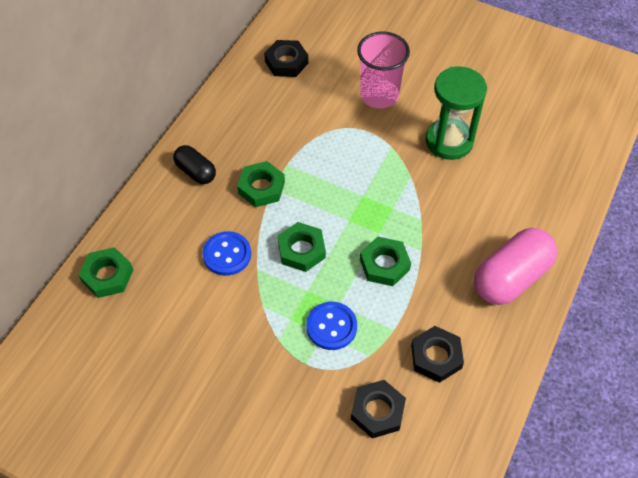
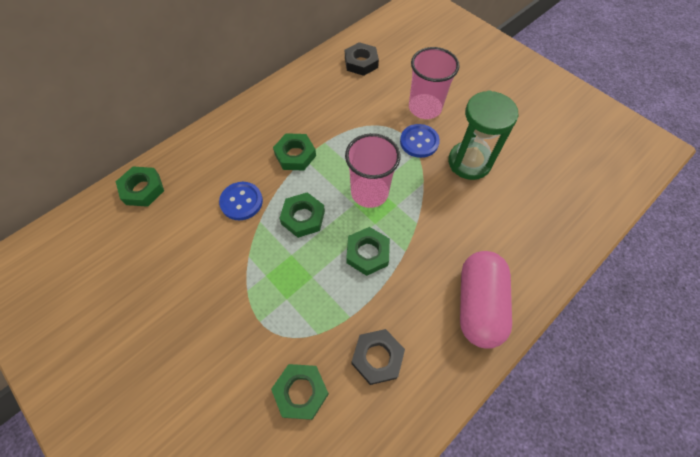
camera: 20 degrees right, 5 degrees up
black capsule [173,145,216,184] -> none
blue button [306,302,357,350] -> blue button moved to [400,124,440,158]
black nut [351,380,406,438] -> green nut [271,364,329,420]
pink capsule [474,228,557,305] -> pink capsule turned 60 degrees counterclockwise [460,251,512,349]
none -> pink cup [345,133,400,208]

